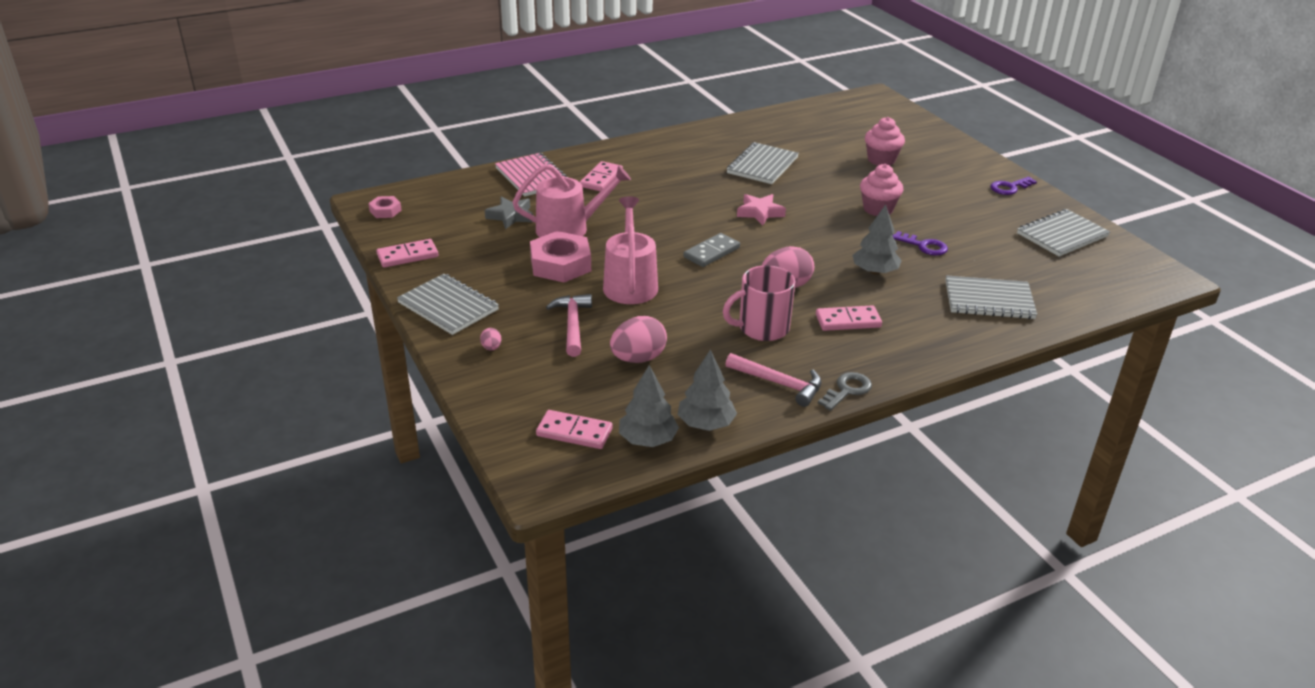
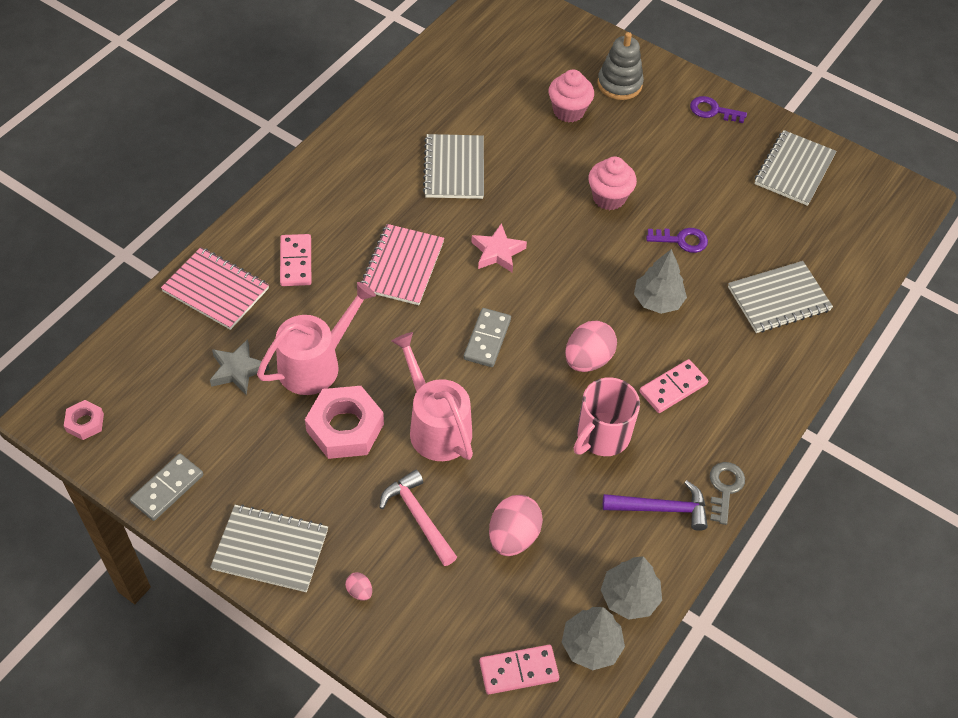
camera: 30 degrees left, 20 degrees up
pink domino [377,239,439,268] -> grey domino [130,454,203,521]
pink hammer [726,353,821,407] -> purple hammer [603,480,708,531]
purple key [990,177,1037,195] -> purple key turned 75 degrees clockwise [690,96,747,123]
none -> pink notebook [360,224,444,305]
none -> grey stacking toy [598,32,644,100]

